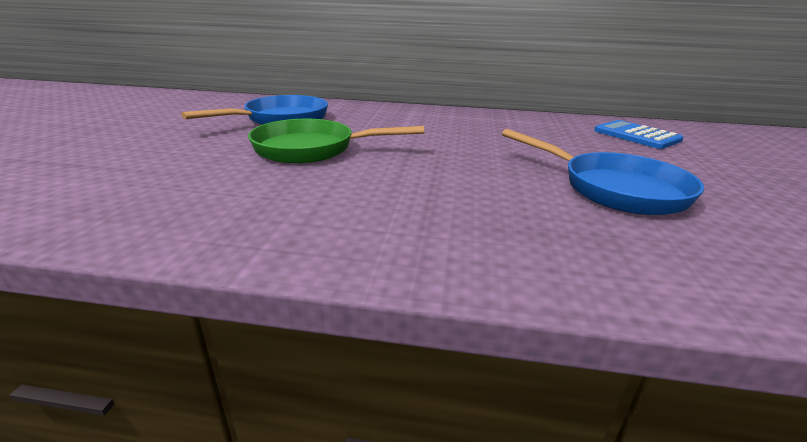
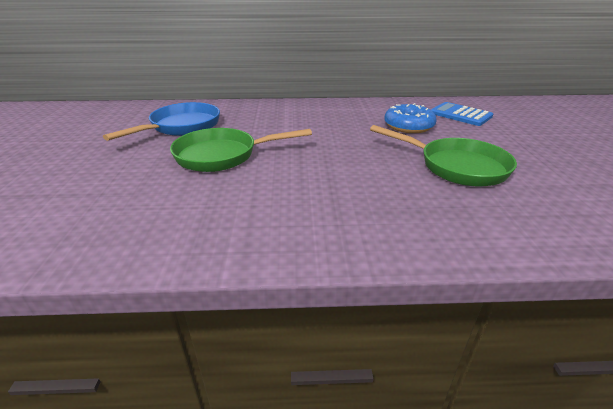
camera: 10 degrees left, 5 degrees up
blue pan [502,129,704,215] -> green pan [370,125,517,186]
none -> blue donut [384,103,437,133]

